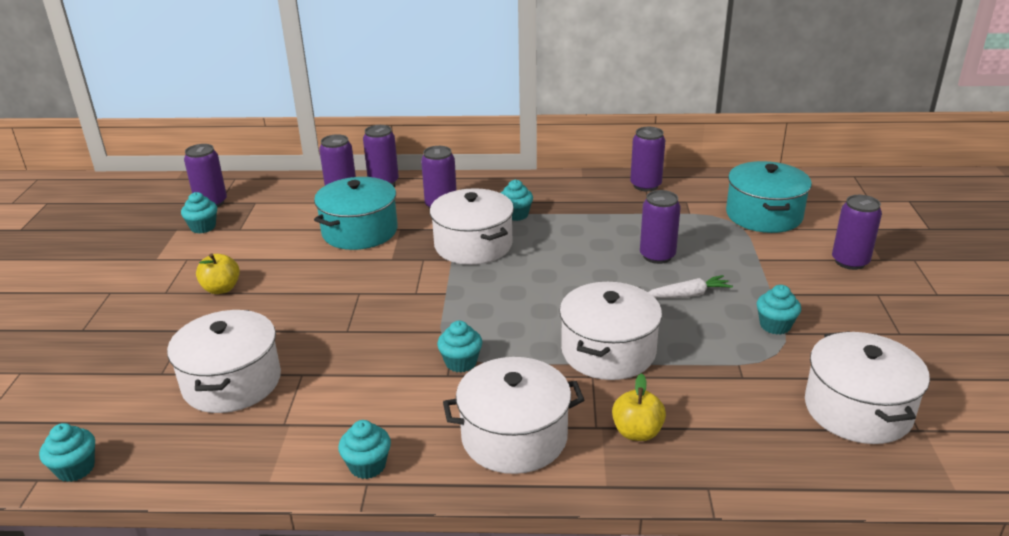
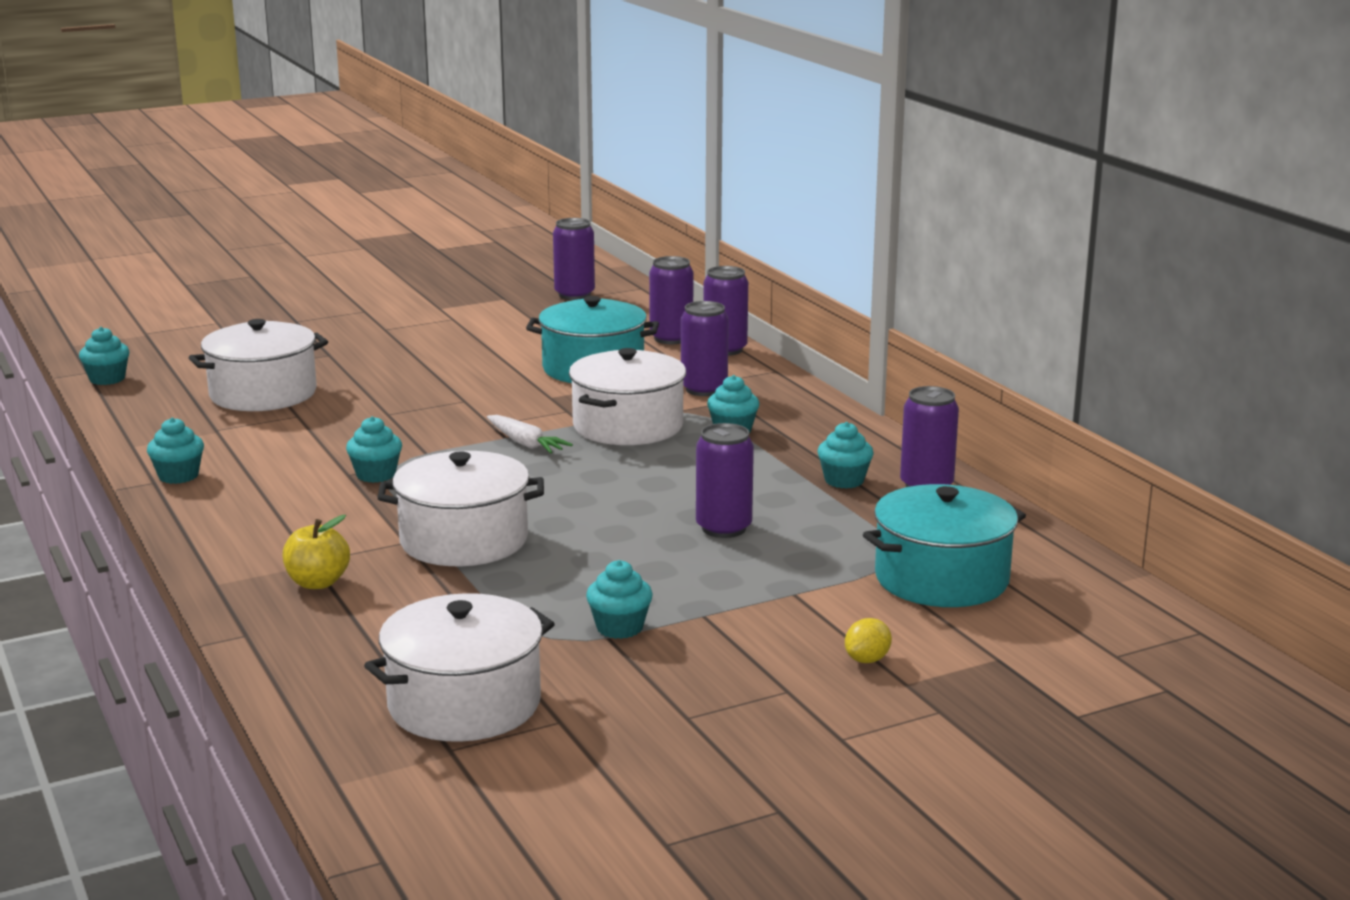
camera: 60 degrees right, 10 degrees down
turquoise cupcake [181,192,217,233] -> turquoise cupcake moved to [818,422,873,489]
yellow apple [196,253,240,294] -> none
white pot [443,357,584,474] -> none
white carrot [648,275,733,298] -> white carrot moved to [487,415,573,454]
purple can [832,195,882,270] -> yellow lemon [845,618,892,663]

